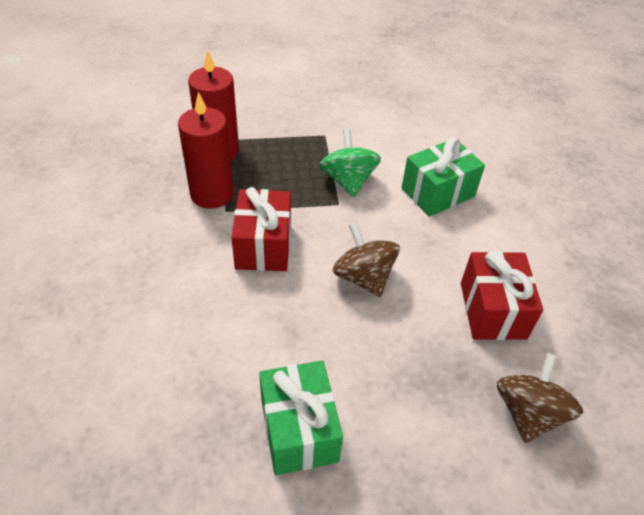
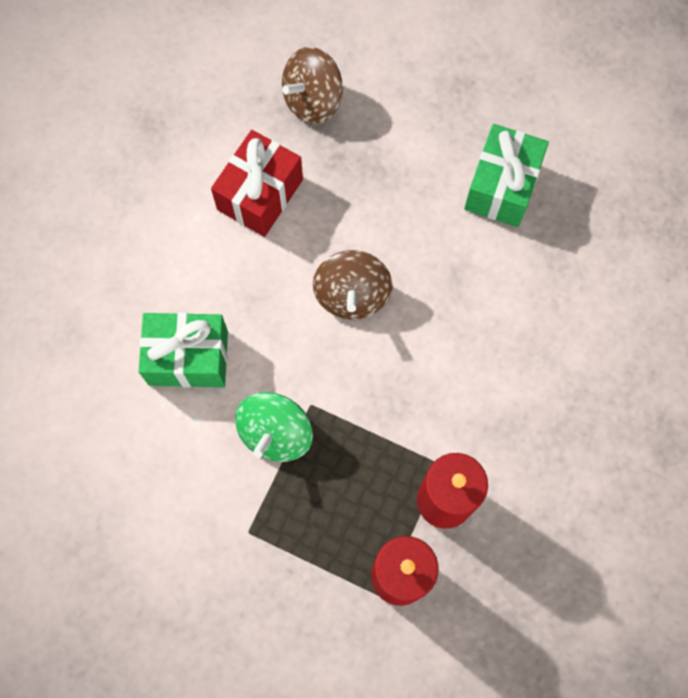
camera: 145 degrees left, 25 degrees up
red gift [231,187,291,271] -> none

